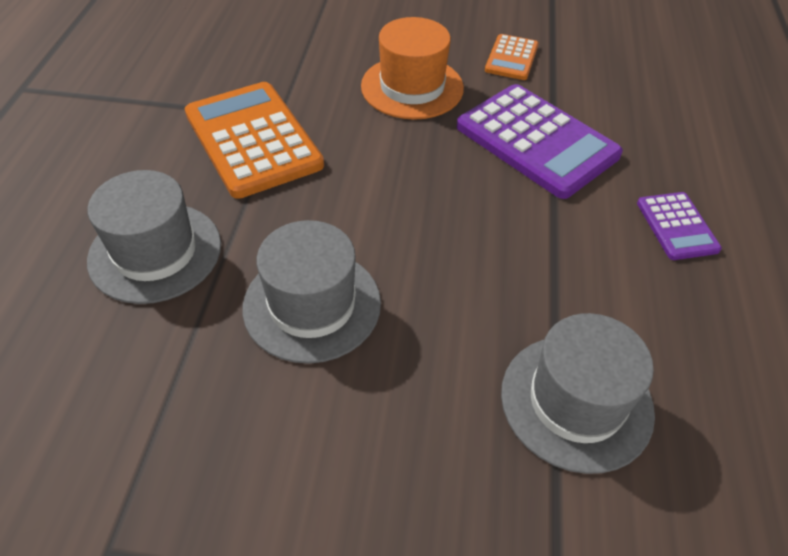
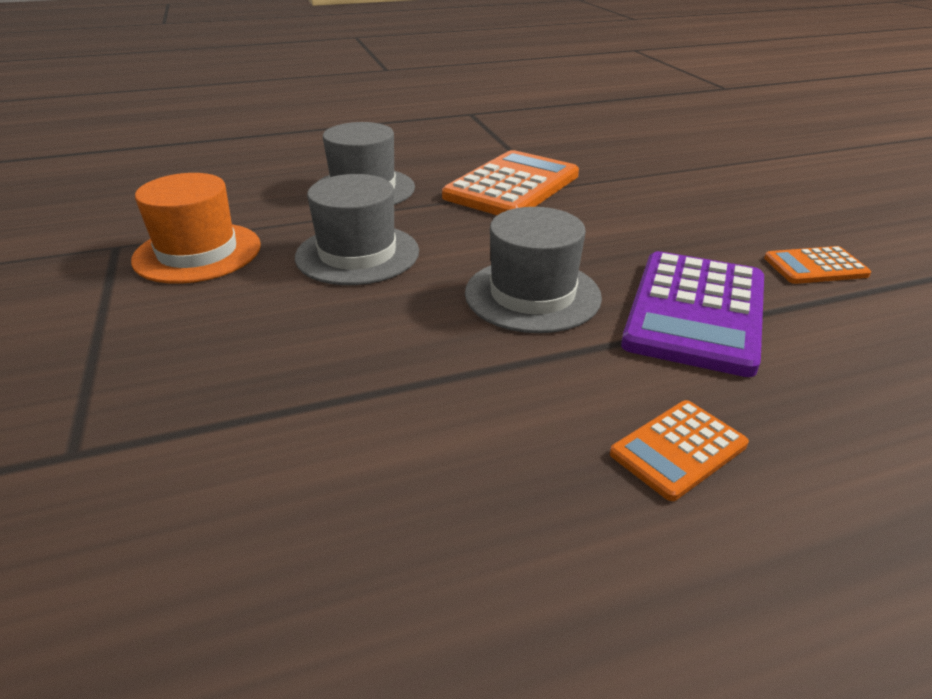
camera: 65 degrees right, 15 degrees down
orange hat [361,17,464,120] -> orange hat moved to [131,173,261,284]
grey hat [501,313,655,474] -> grey hat moved to [465,207,602,333]
purple calculator [637,192,722,260] -> orange calculator [610,400,749,501]

